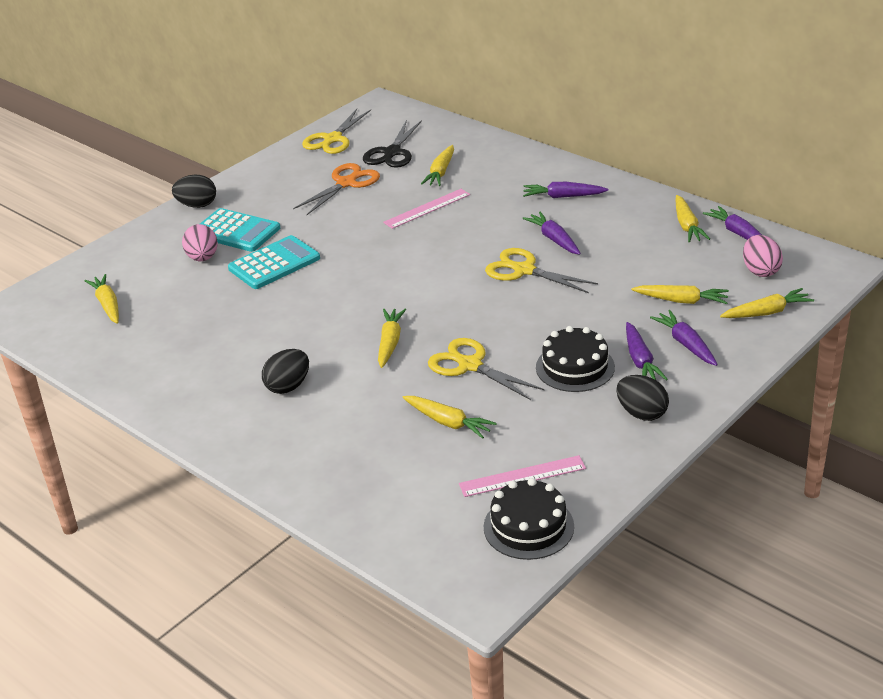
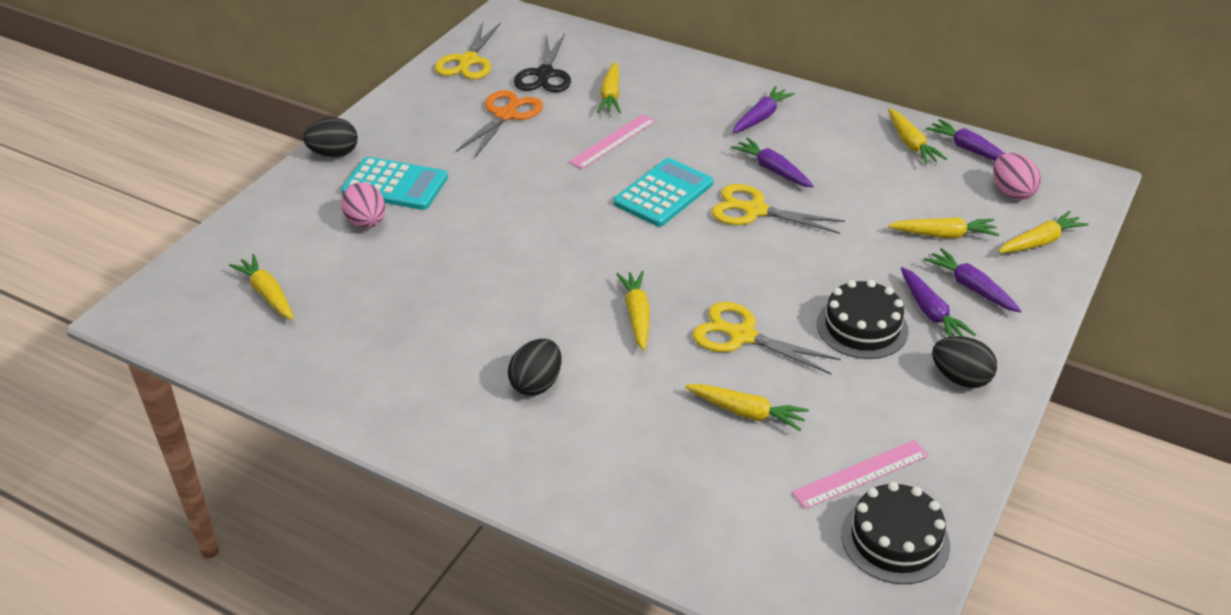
camera: 15 degrees left, 5 degrees up
turquoise calculator [228,235,320,289] -> turquoise calculator moved to [613,158,714,227]
purple carrot [523,182,608,198] -> purple carrot turned 135 degrees clockwise [733,86,795,133]

